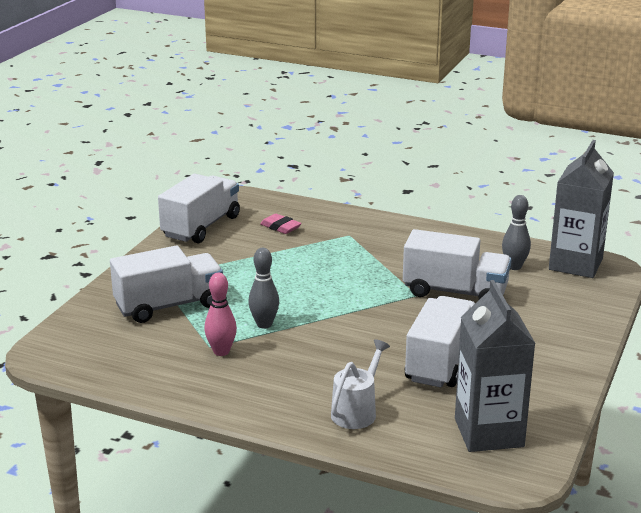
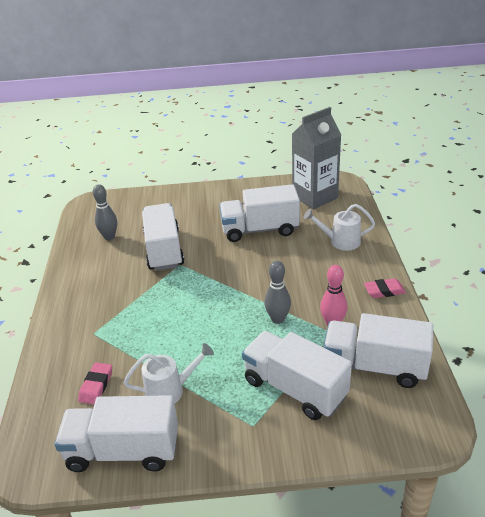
camera: 115 degrees left, 10 degrees up
grey carton [549,140,614,278] -> none
none -> white watering can [124,343,214,404]
none -> white truck [323,313,433,388]
none -> pink eraser [364,278,406,298]

